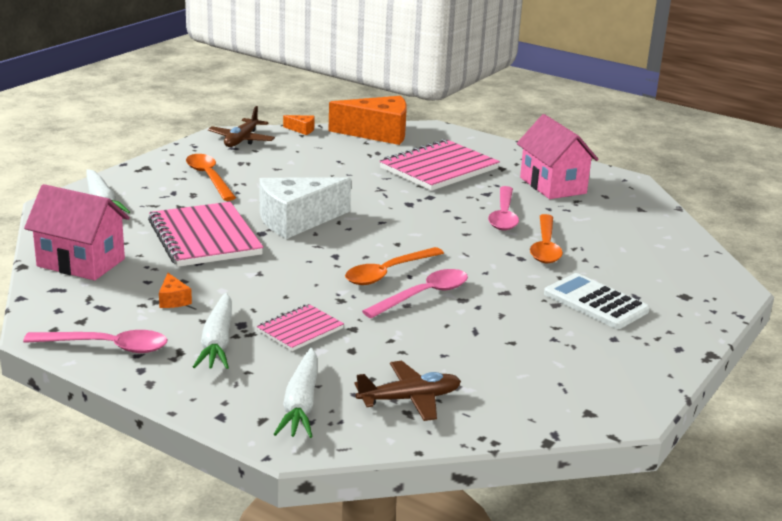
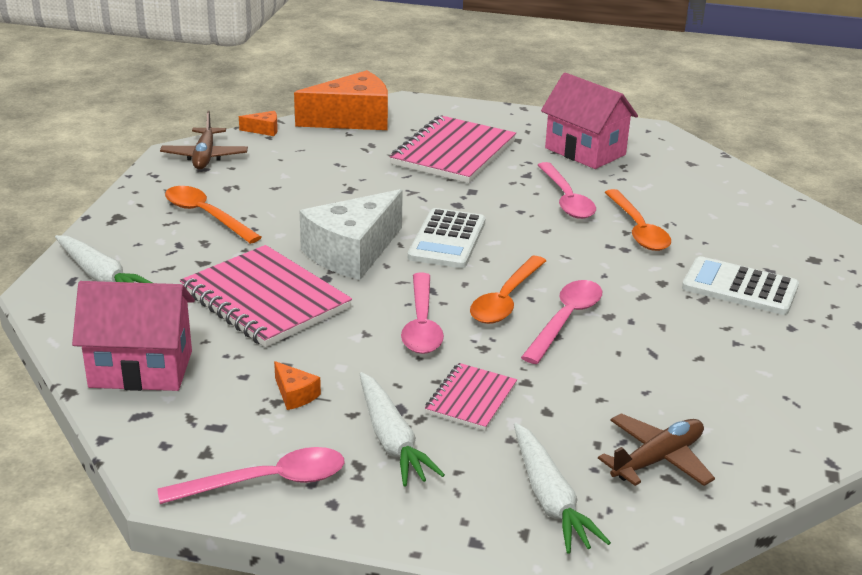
camera: 20 degrees left, 5 degrees up
none -> pink spoon [401,273,444,354]
none -> white calculator [408,208,486,268]

